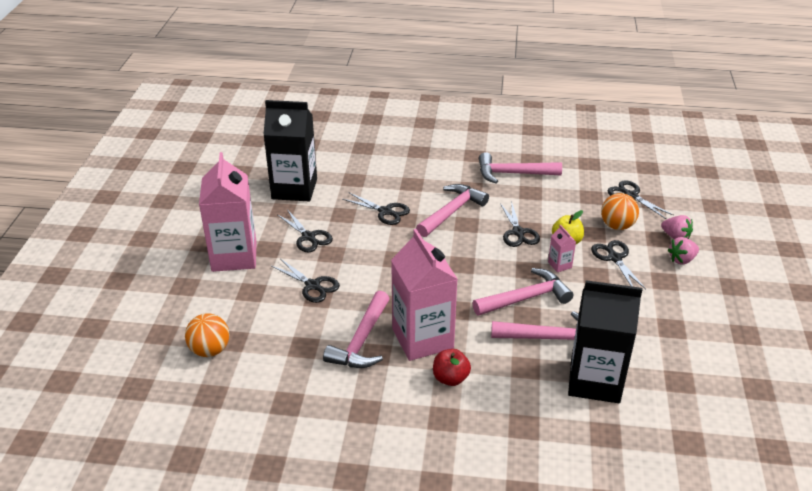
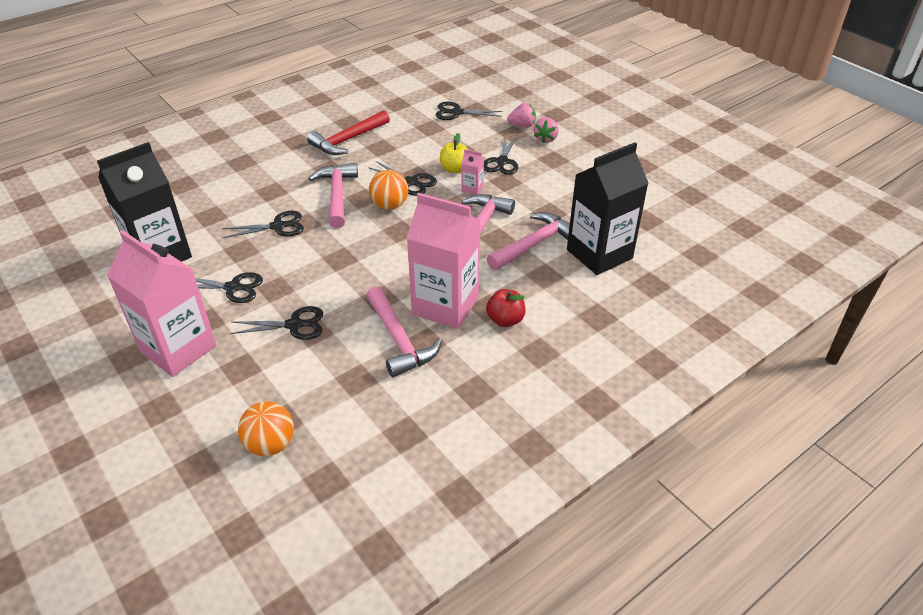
camera: 45 degrees left, 5 degrees up
pink hammer [479,152,562,184] -> red hammer [307,110,390,155]
black scissors [591,240,646,289] -> black scissors turned 105 degrees counterclockwise [484,135,518,175]
orange ball [601,193,639,230] -> orange ball moved to [369,170,408,210]

